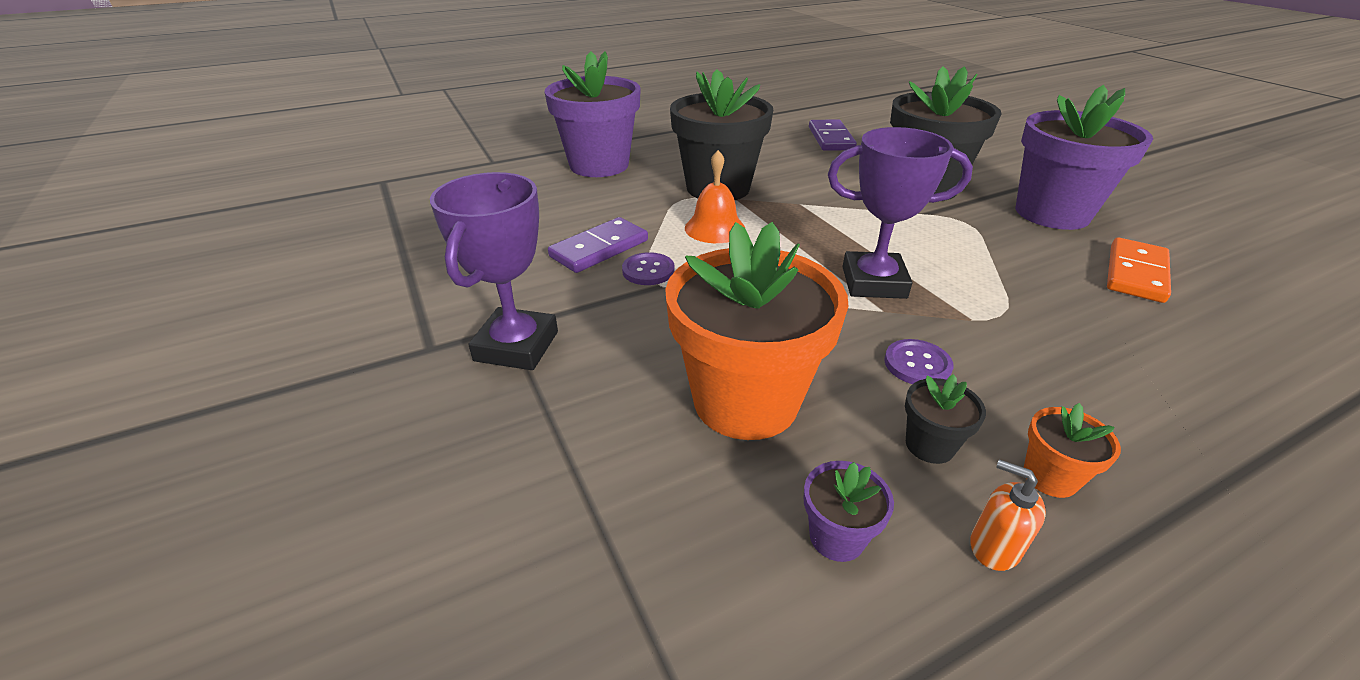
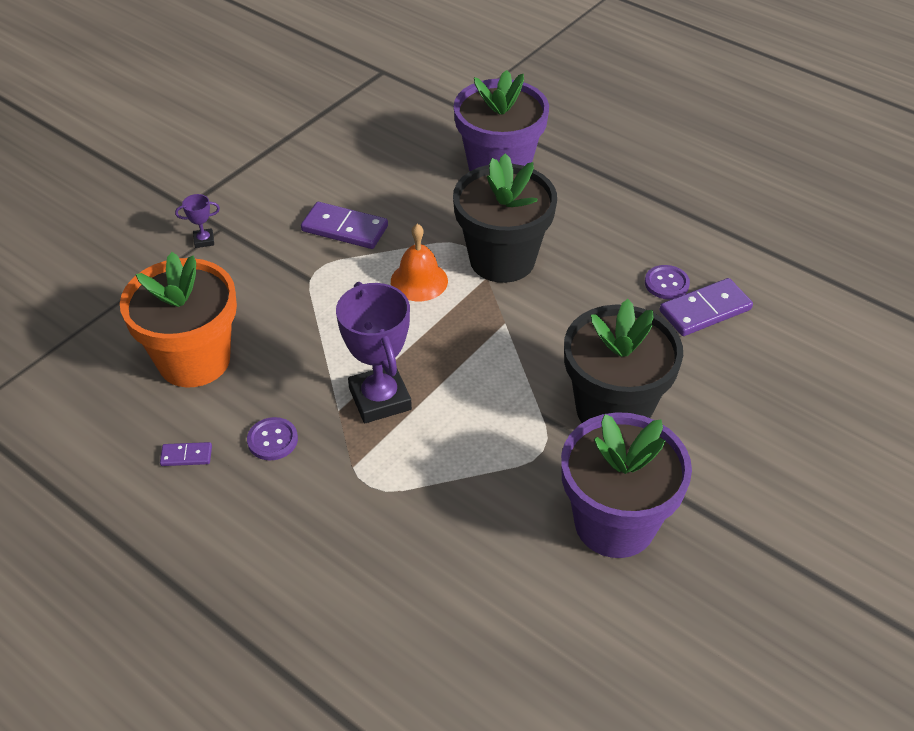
camera: 65 degrees right, 10 degrees up
purple trophy [430,172,558,370] -> purple trophy [175,194,220,248], size x0.44
purple button [622,252,675,285] -> purple button moved to [645,265,690,300]
purple flower pot [804,461,894,562] -> none
black flower pot [905,374,986,464] -> purple domino [160,442,212,466]
orange soap dispenser [970,459,1046,571] -> none
orange flower pot [1024,403,1121,498] -> none
orange domino [1107,237,1171,303] -> none

